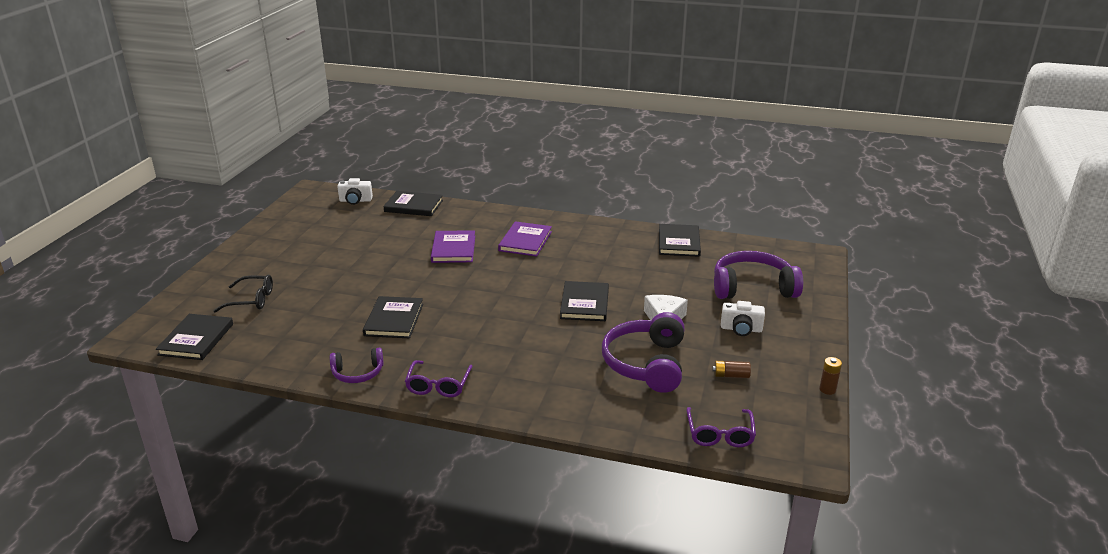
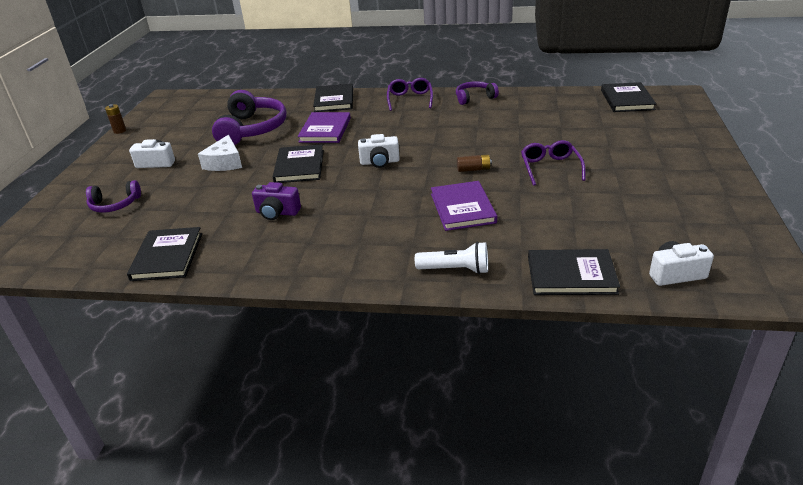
camera: 175 degrees right, 5 degrees up
black glasses [214,275,273,313] -> none
black book [363,296,423,338] -> black book moved to [313,84,353,112]
purple book [498,221,552,257] -> purple book moved to [298,112,351,143]
purple glasses [687,407,756,447] -> purple glasses moved to [521,140,585,186]
brown battery [712,361,751,378] -> brown battery moved to [457,154,492,172]
purple headphones [714,251,803,299] -> purple headphones [86,180,141,213], size x0.54
none -> purple camera [252,182,301,220]
none -> white camera [358,134,400,168]
none -> white flashlight [415,242,488,274]

